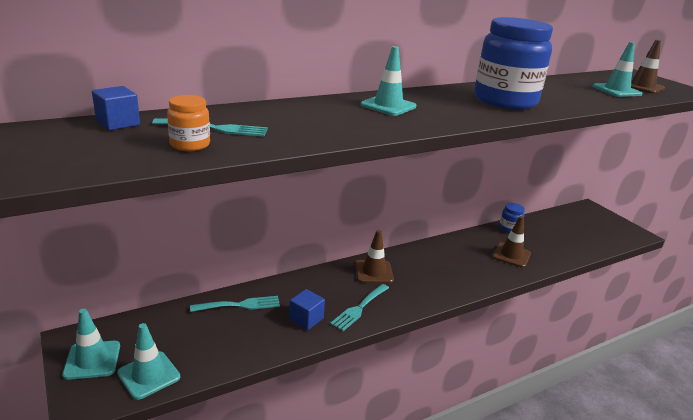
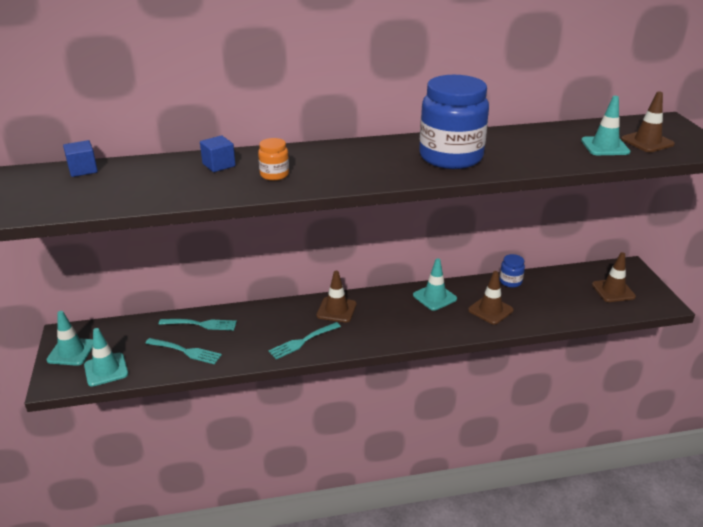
camera: 20 degrees right, 5 degrees up
turquoise fork [152,118,268,137] -> turquoise fork moved to [145,338,222,364]
orange jar [167,95,210,151] -> orange jar moved to [258,138,289,181]
blue cube [289,289,325,330] -> blue cube moved to [200,136,236,172]
turquoise traffic cone [361,46,416,116] -> turquoise traffic cone moved to [413,258,457,311]
none -> brown traffic cone [592,252,636,302]

